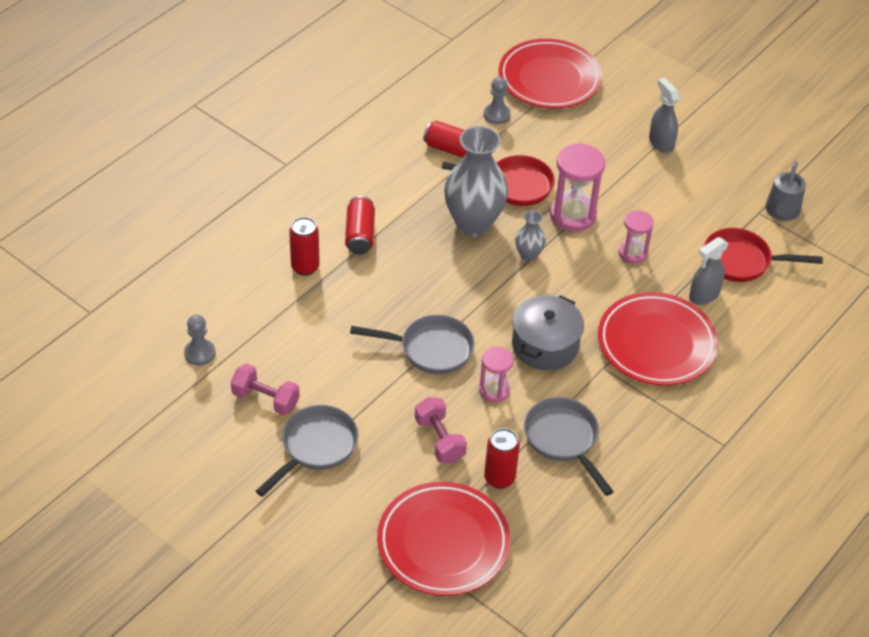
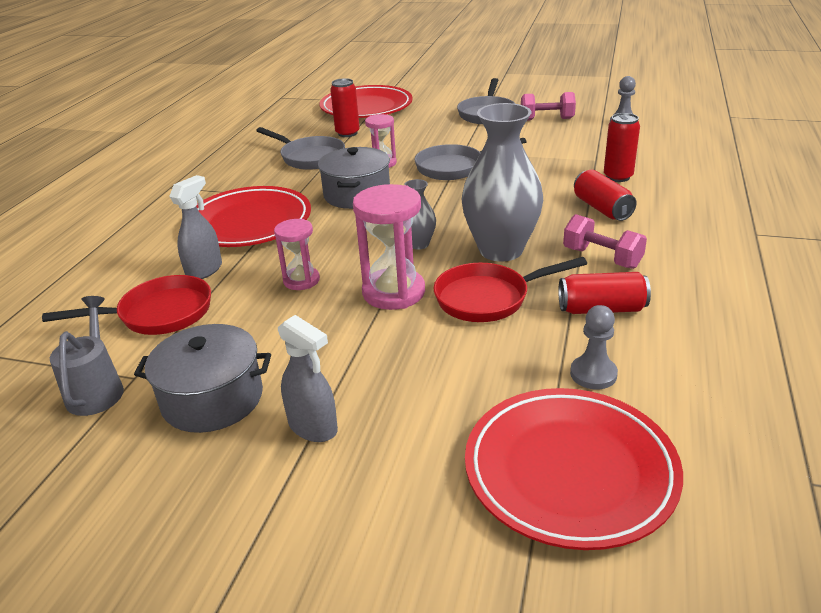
camera: 160 degrees right, 15 degrees down
pink dumbbell [415,397,467,463] -> pink dumbbell moved to [563,214,647,269]
none -> grey pot [134,324,271,433]

